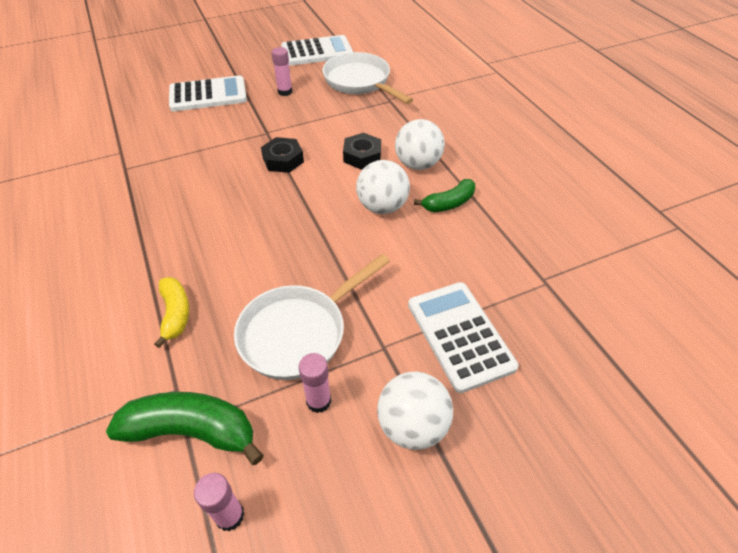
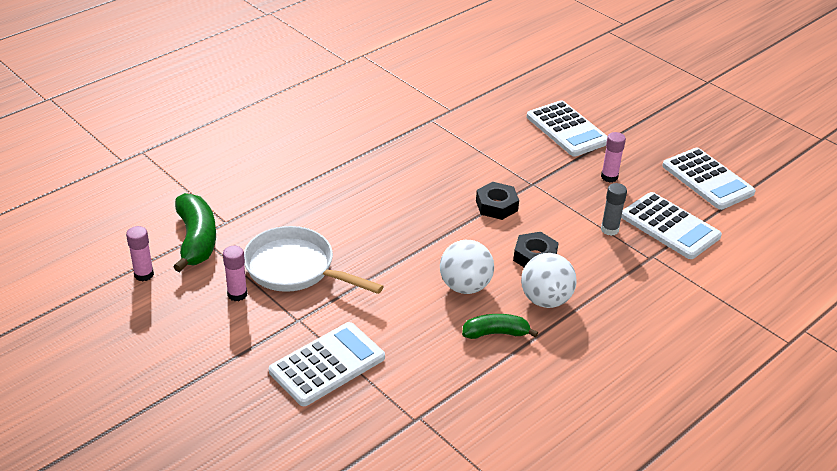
camera: 70 degrees right, 10 degrees down
yellow banana [154,277,189,348] -> none
white pan [322,52,413,104] -> white calculator [621,192,722,259]
white ball [377,372,453,450] -> none
green banana [414,179,475,212] -> green banana turned 135 degrees clockwise [462,314,538,339]
none -> grey glue stick [601,183,627,236]

